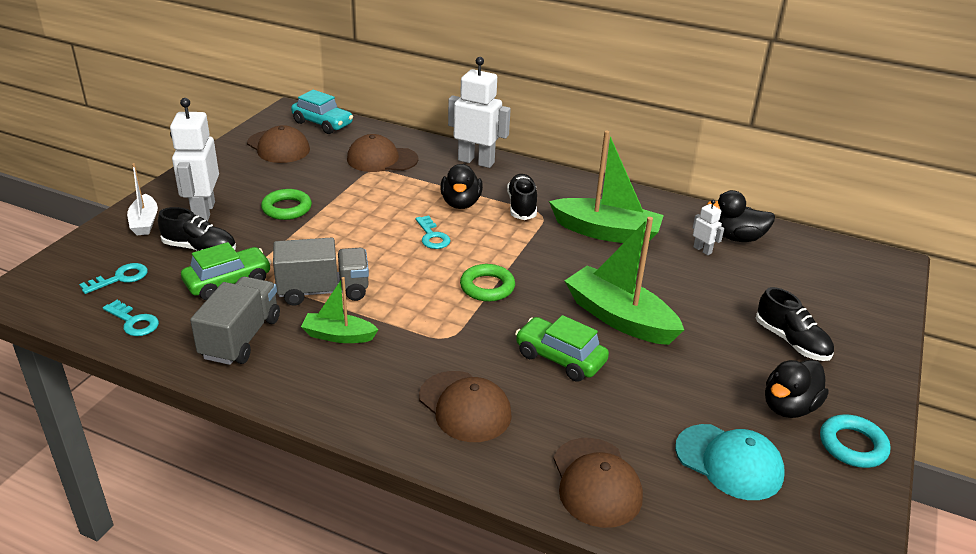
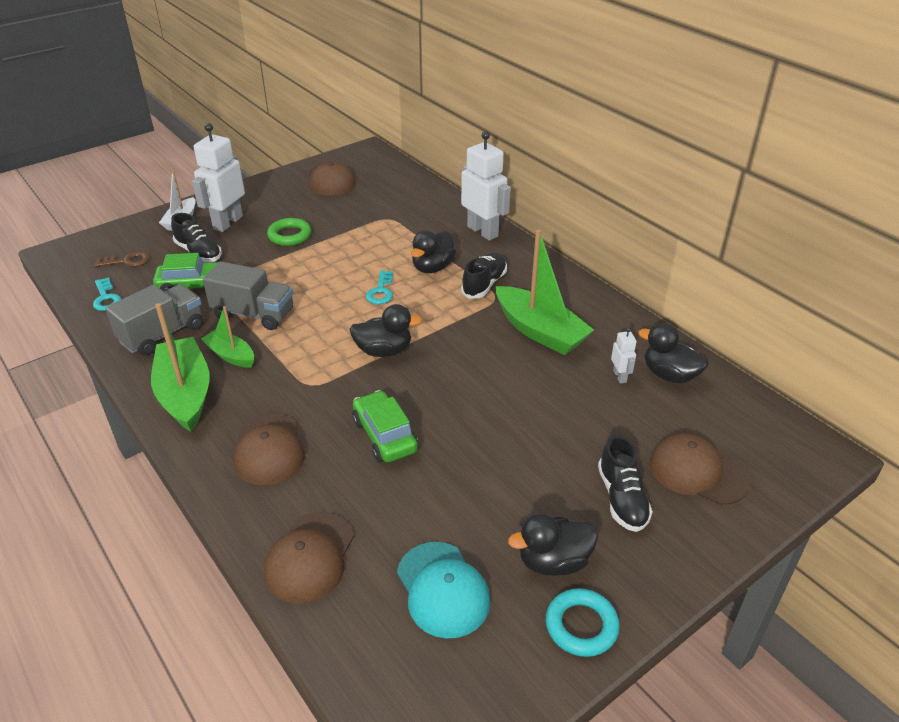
camera: 30 degrees right, 5 degrees up
turquoise key [79,263,148,294] -> brown key [94,251,150,267]
turquoise car [291,90,353,134] -> none
brown cap [347,134,418,172] -> brown cap moved to [650,433,750,505]
green ring [460,264,515,302] -> black duck [349,304,422,357]
green boat [565,217,684,345] -> green boat moved to [151,303,210,432]

